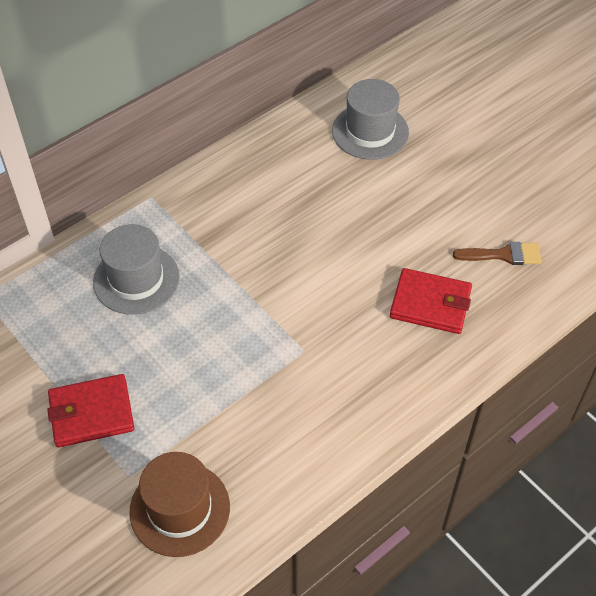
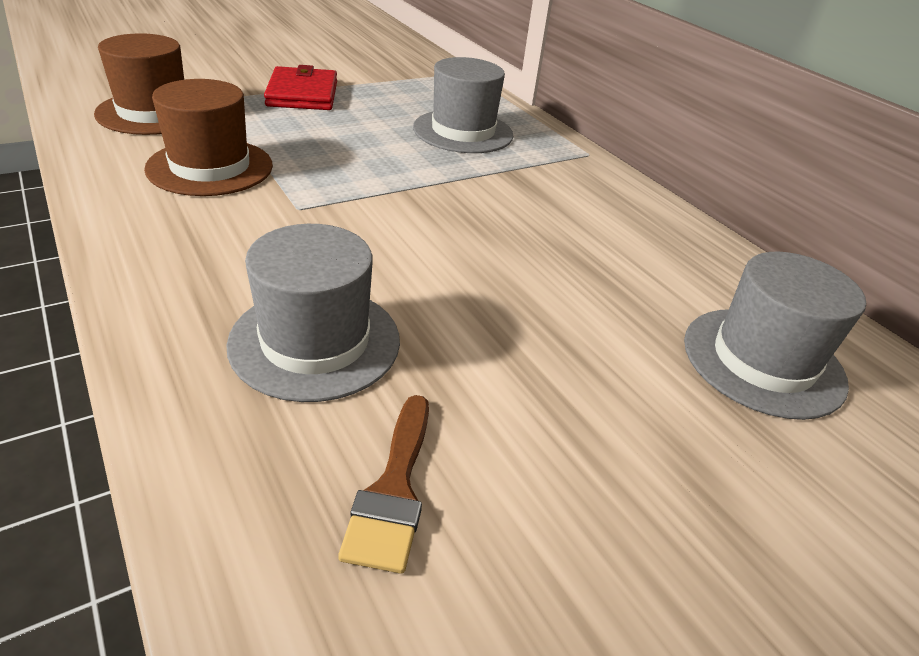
camera: 95 degrees right, 15 degrees down
red wallet [390,268,472,334] -> grey hat [226,224,400,402]
none -> brown hat [144,79,273,196]

